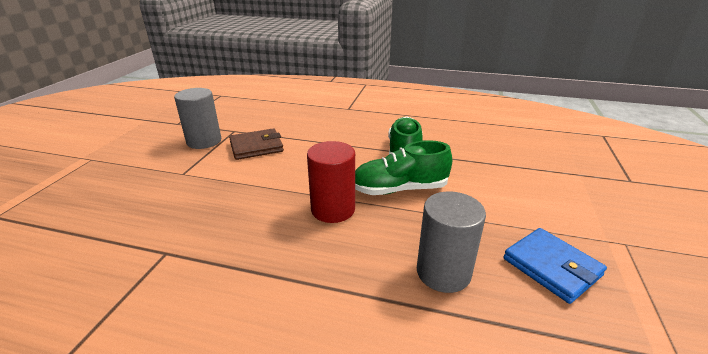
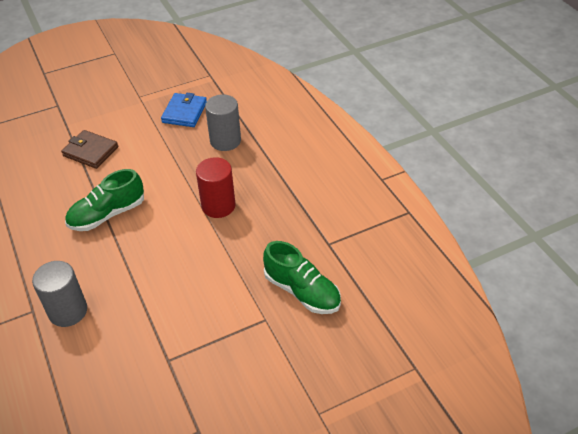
camera: 130 degrees left, 15 degrees up
grey cylinder [174,88,221,149] -> grey cylinder moved to [32,261,87,327]
brown wallet [229,128,284,160] -> brown wallet moved to [61,130,118,169]
green shoe [355,140,452,195] -> green shoe moved to [263,241,341,314]

